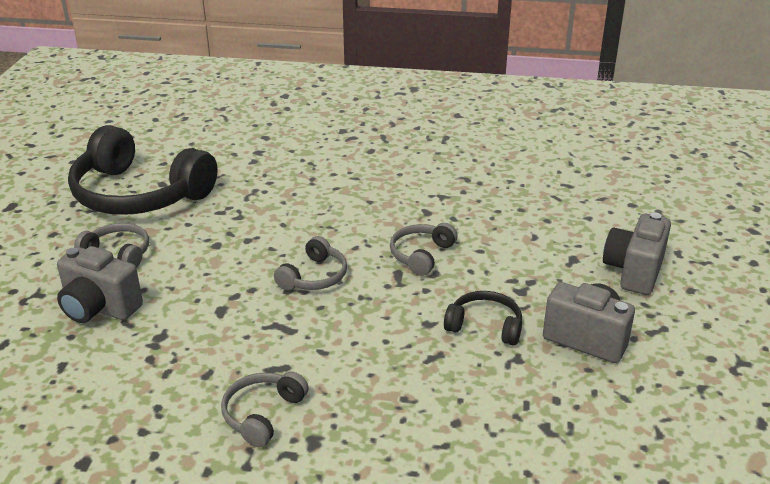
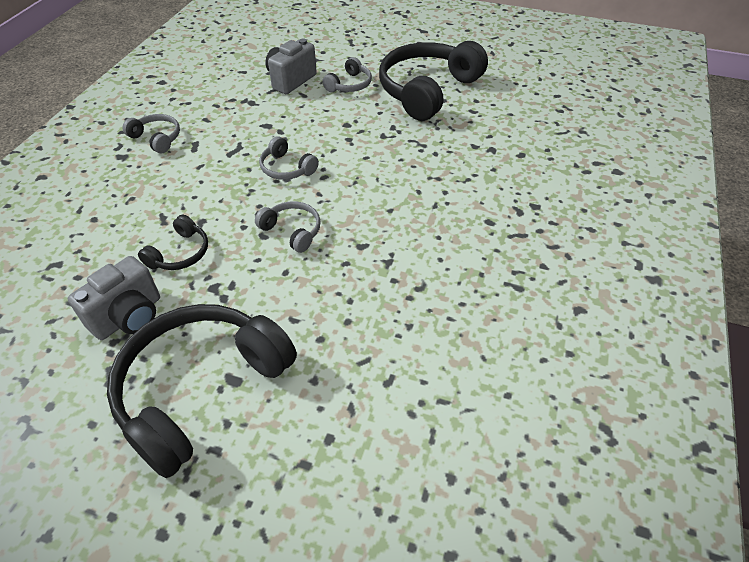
camera: 100 degrees right, 15 degrees up
grey camera [603,212,671,295] -> black headphones [107,304,297,478]

